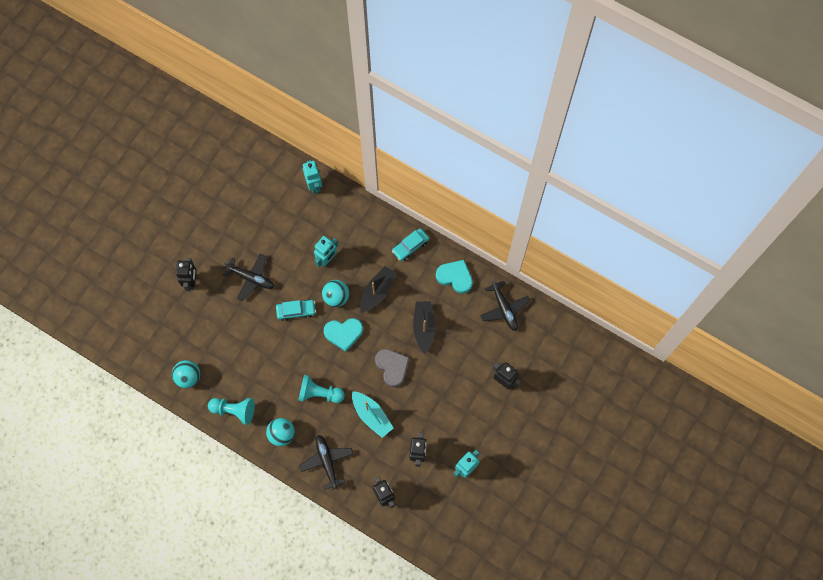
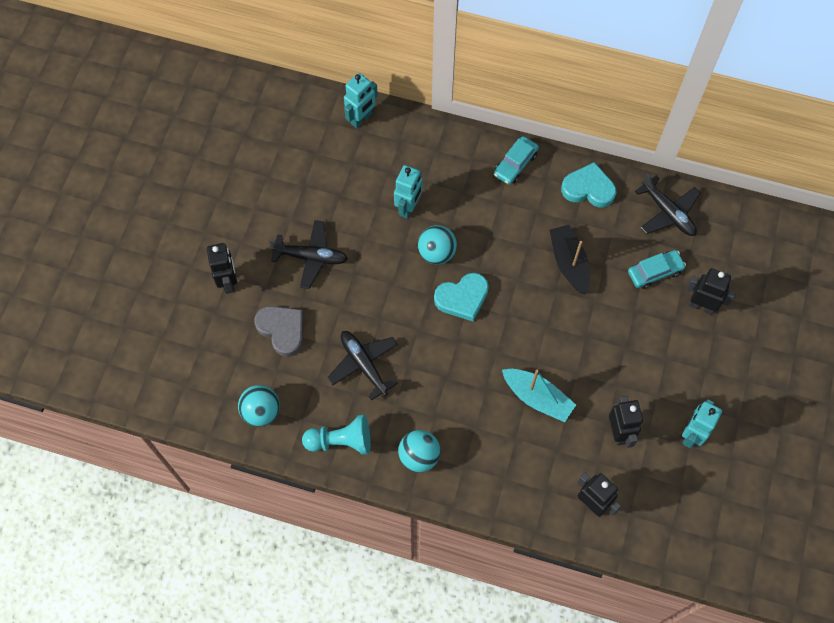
camera: 15 degrees left, 5 degrees down
turquoise car [276,299,316,321] -> turquoise car moved to [628,250,686,289]
turquoise pawn [298,375,345,403] -> none
black plane [299,435,353,490] -> black plane moved to [327,331,398,400]
turquoise robot [303,160,322,194] -> turquoise robot turned 75 degrees clockwise [344,73,378,128]
black boat [360,266,397,313] -> none
grey heart [375,349,409,387] -> grey heart moved to [254,306,303,357]

